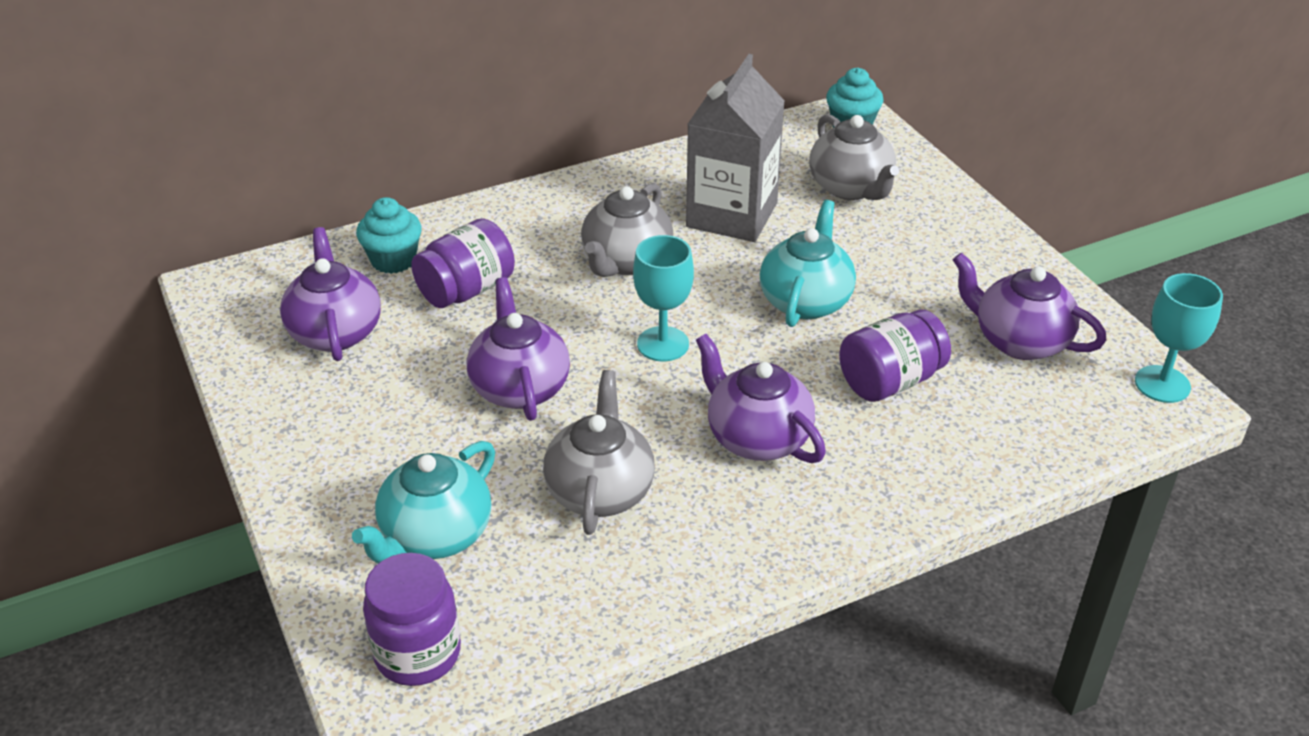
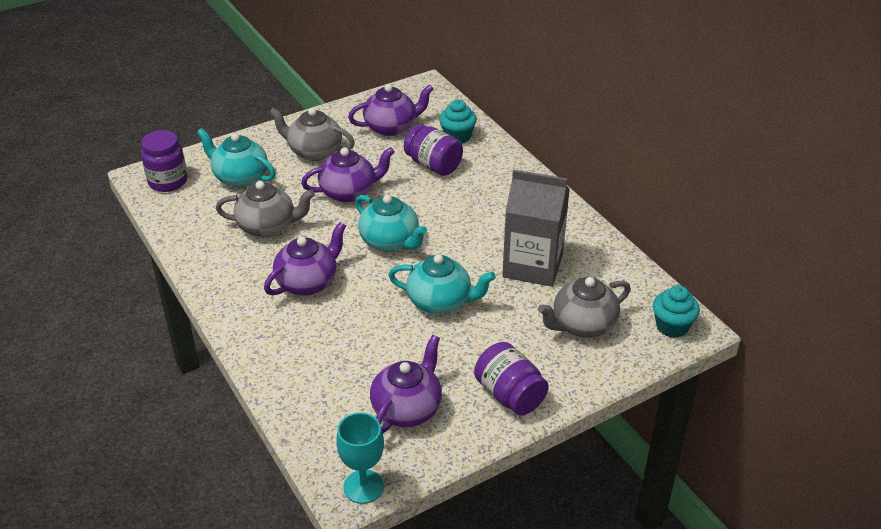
camera: 85 degrees right, 0 degrees up
grey teapot [581,183,674,277] -> grey teapot moved to [269,108,355,161]
turquoise goblet [633,235,694,361] -> turquoise teapot [355,195,427,252]
purple jar [839,309,951,402] -> purple jar moved to [474,342,549,415]

